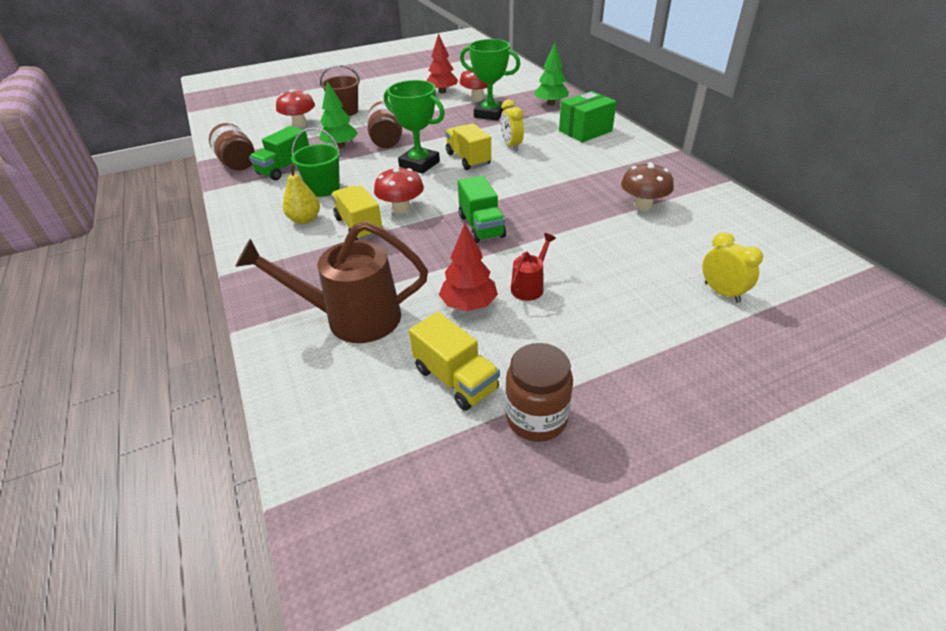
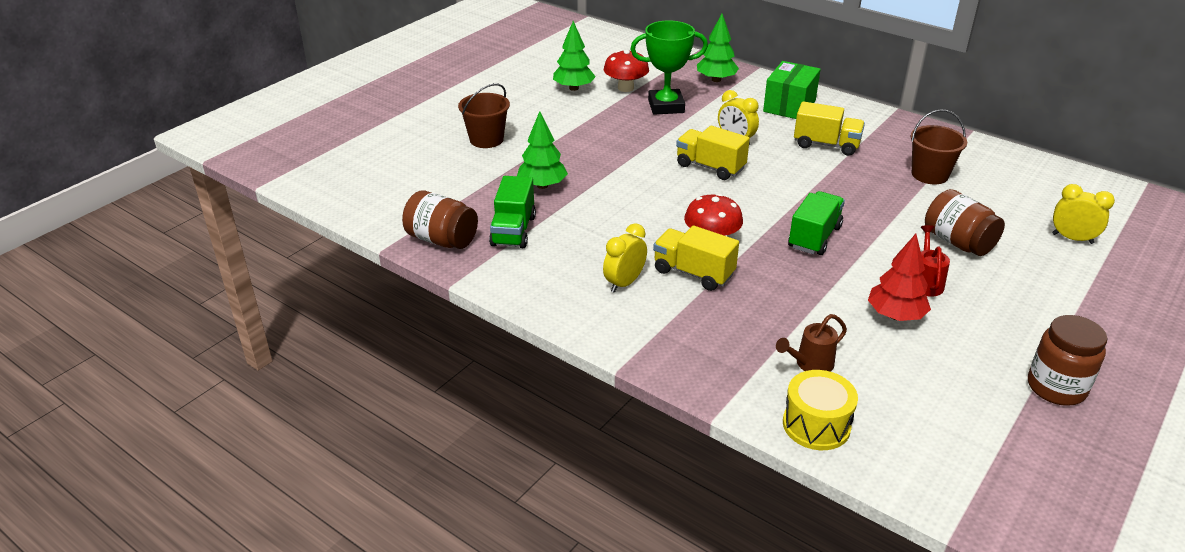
camera: 30 degrees left, 5 degrees down
brown watering can [235,221,428,343] -> brown watering can [776,314,847,372], size x0.48
red mushroom [276,89,315,127] -> none
yellow pear [283,164,320,224] -> yellow clock [603,223,647,293]
green bucket [291,128,341,197] -> none
brown jar [368,101,402,148] -> brown jar moved to [925,189,1005,256]
green trophy [384,80,445,174] -> none
yellow truck [409,312,500,411] -> yellow truck moved to [794,101,865,156]
red tree [426,33,458,94] -> green tree [553,21,596,91]
green truck [458,175,506,243] -> green truck turned 105 degrees counterclockwise [788,191,845,255]
brown mushroom [621,162,674,210] -> brown bucket [911,109,967,184]
none -> yellow drum [783,370,858,450]

